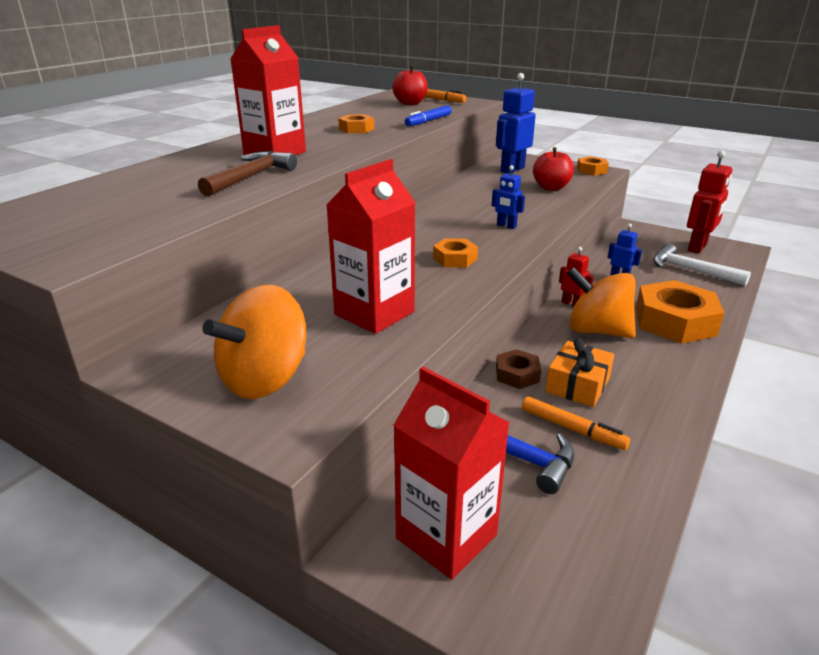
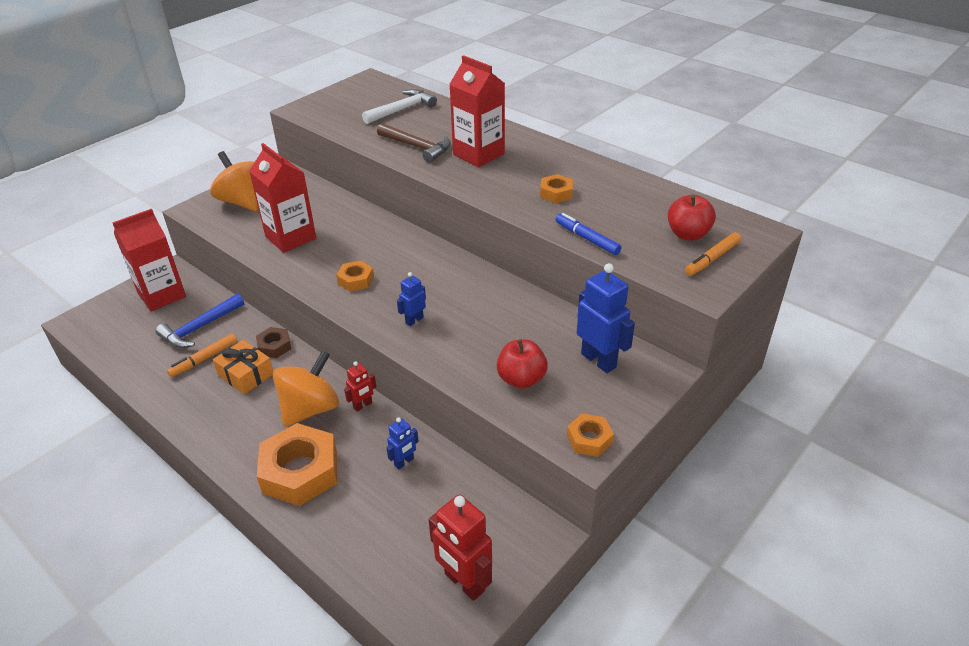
camera: 100 degrees right, 10 degrees up
white hammer [653,244,751,286] -> white hammer moved to [362,89,437,124]

